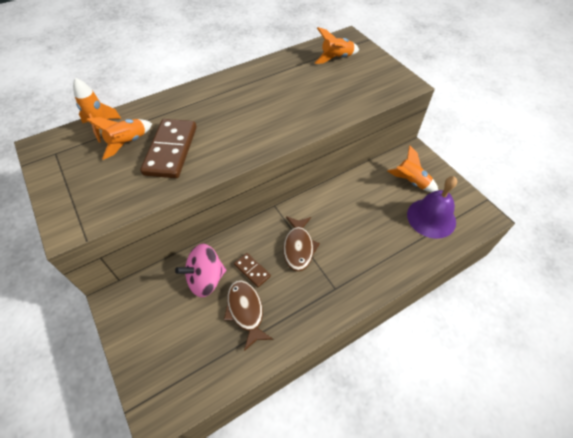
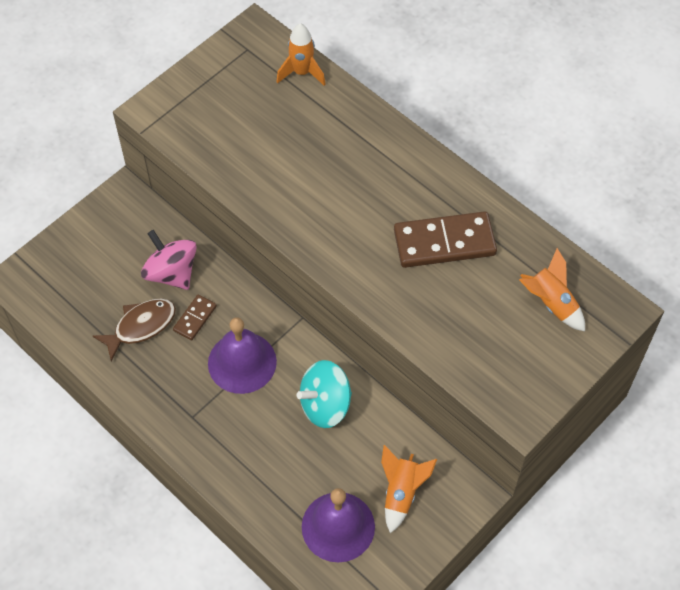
camera: 75 degrees right, 5 degrees up
orange rocket [86,117,152,160] -> none
brown domino [140,119,197,178] -> brown domino moved to [394,211,497,268]
brown fish [283,216,320,271] -> purple bell [208,317,277,394]
none -> turquoise spinning top [297,360,352,428]

